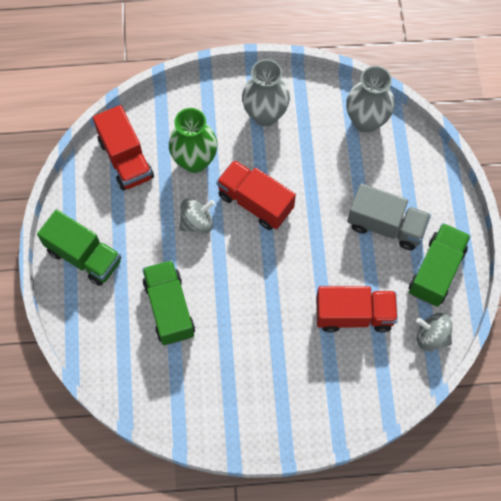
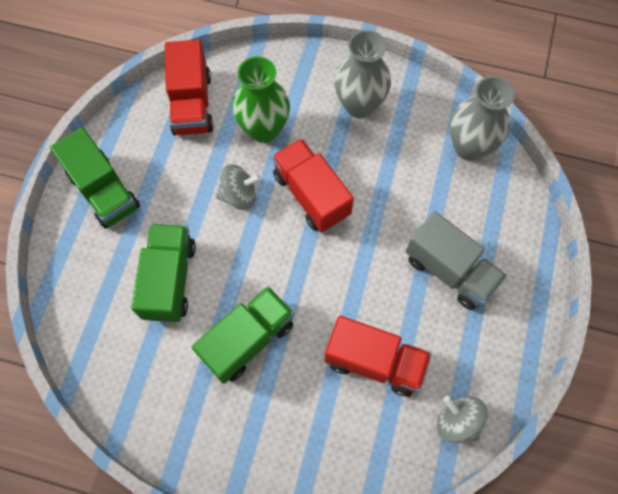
camera: 20 degrees right, 0 degrees up
green truck [408,223,471,307] -> green truck moved to [192,286,294,384]

